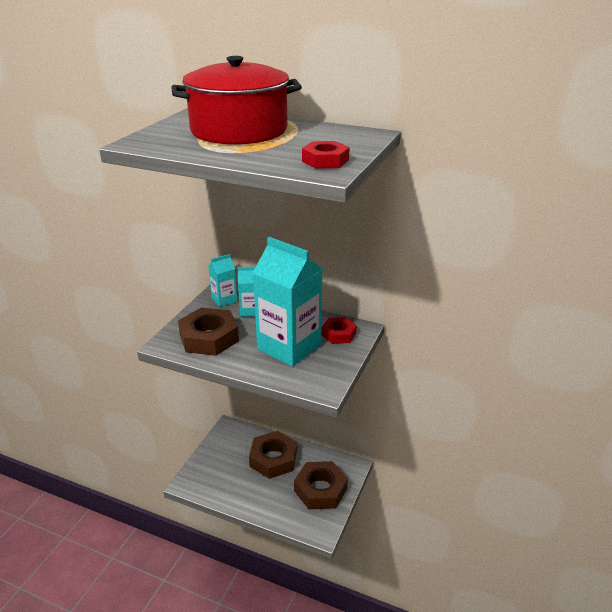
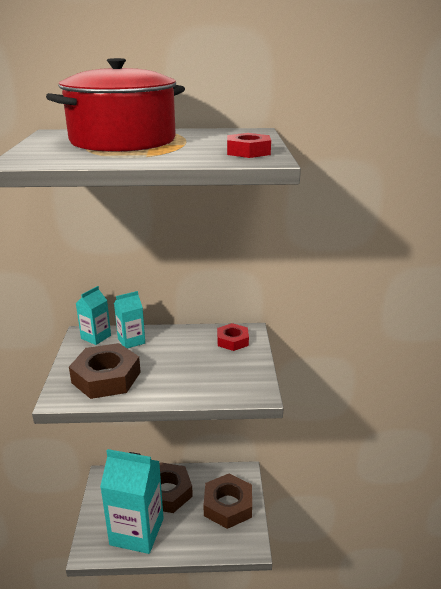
camera: 25 degrees left, 5 degrees down
turquoise carton [253,237,323,367] -> turquoise carton moved to [100,449,164,554]

